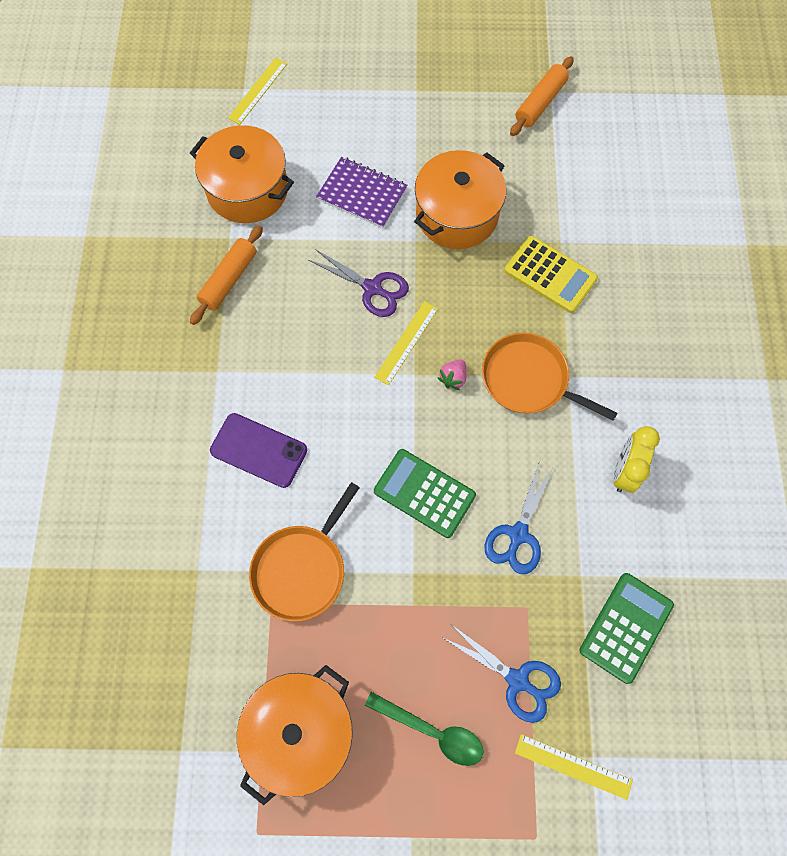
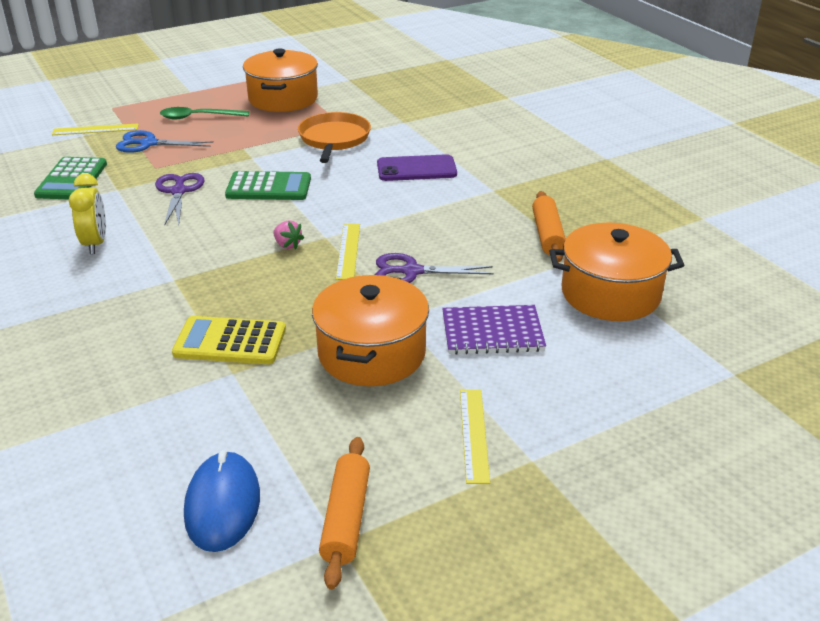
camera: 150 degrees right, 35 degrees down
yellow ruler [228,58,288,124] -> yellow ruler moved to [460,390,490,484]
pink strawberry [438,359,467,390] -> pink strawberry turned 135 degrees clockwise [273,220,304,249]
orange pan [482,333,617,421] -> none
blue scissors [484,461,554,574] -> purple scissors [155,173,204,226]
none -> blue mouse [184,450,260,552]

